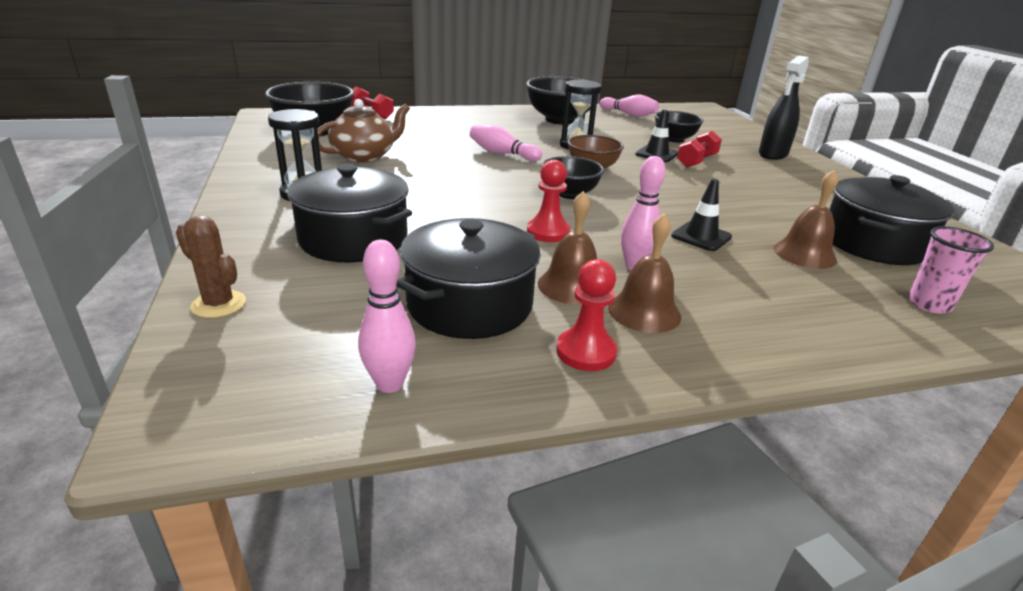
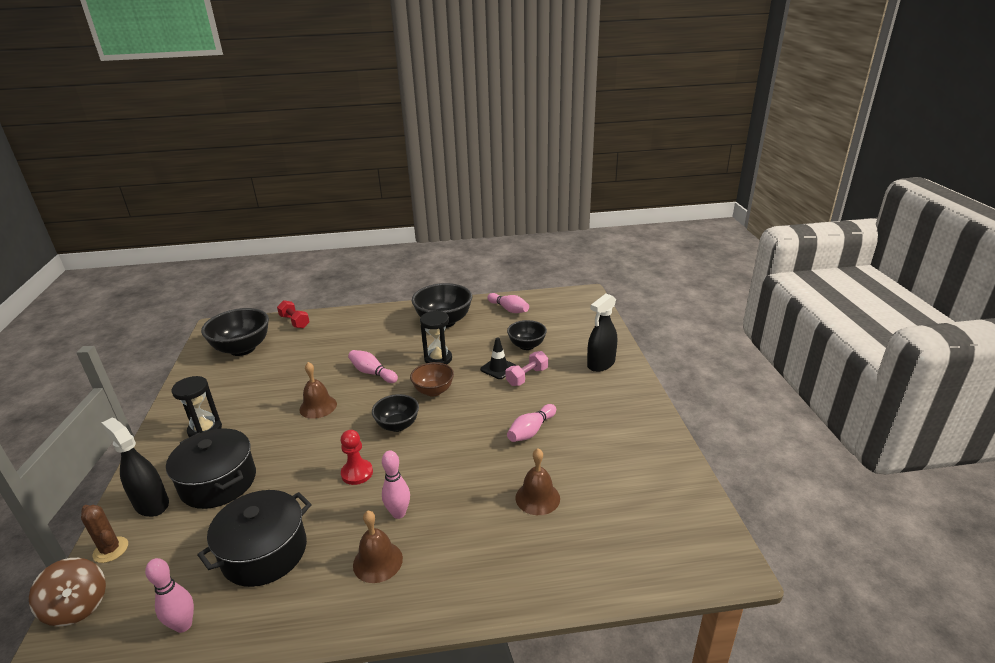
camera: 10 degrees right, 0 degrees up
brown teapot [317,99,410,162] -> none
brown bell [538,191,597,304] -> brown bell moved to [299,362,337,419]
red pawn [556,259,617,371] -> none
black traffic cone [671,179,732,251] -> none
red dumbbell [677,130,722,167] -> pink dumbbell [505,351,548,386]
black pot [830,175,954,265] -> none
pink cup [908,226,994,314] -> none
none -> brown spinning top [29,558,106,626]
none -> black spray bottle [102,418,169,517]
none -> pink bowling pin [507,404,556,442]

